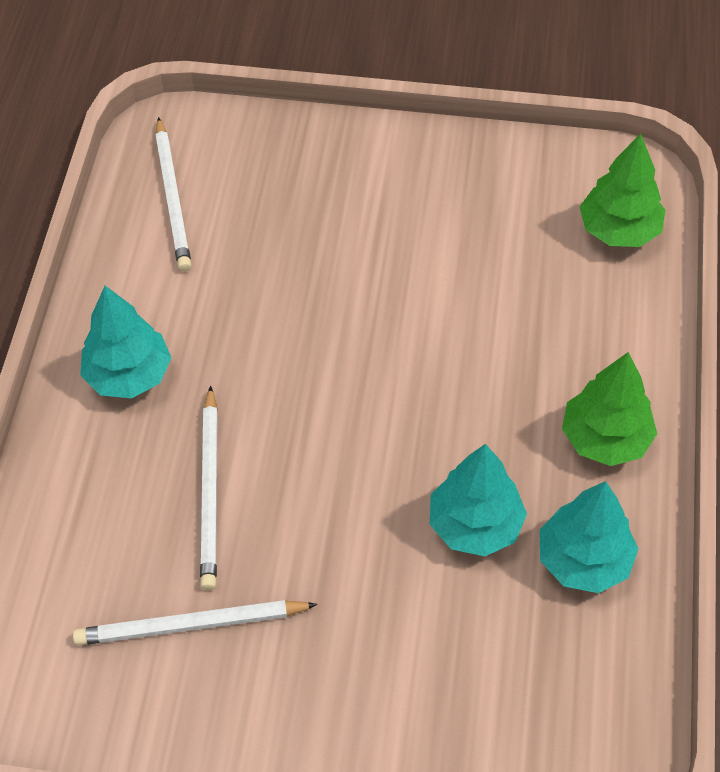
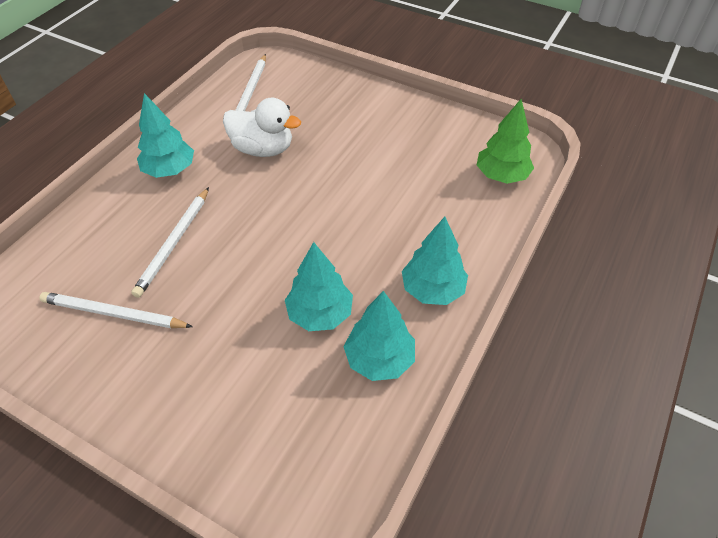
camera: 20 degrees right, 5 degrees down
green tree [562,352,657,466] -> turquoise tree [402,217,468,305]
none -> white duck [223,98,301,157]

